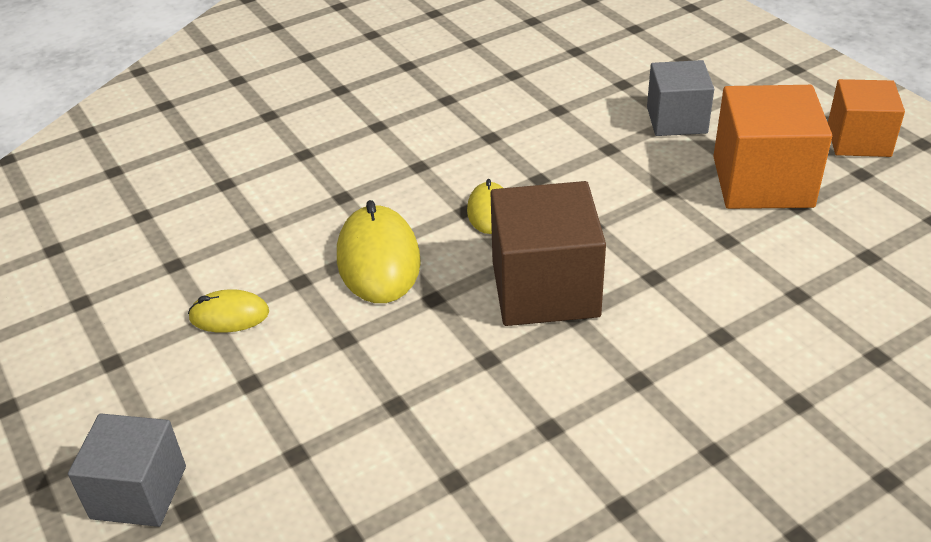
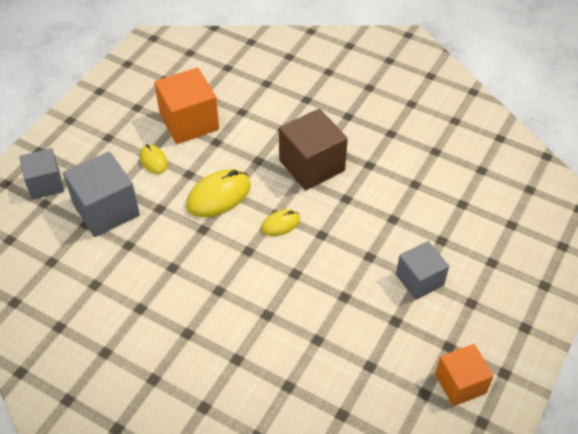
camera: 60 degrees right, 10 degrees up
brown cube [490,181,606,326] -> brown cube moved to [279,109,348,190]
orange cube [713,85,832,209] -> orange cube moved to [154,67,219,144]
none -> grey cube [63,151,140,237]

